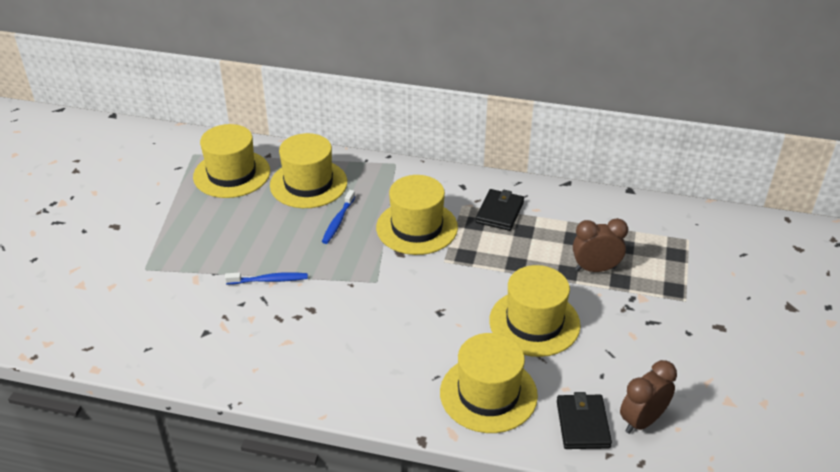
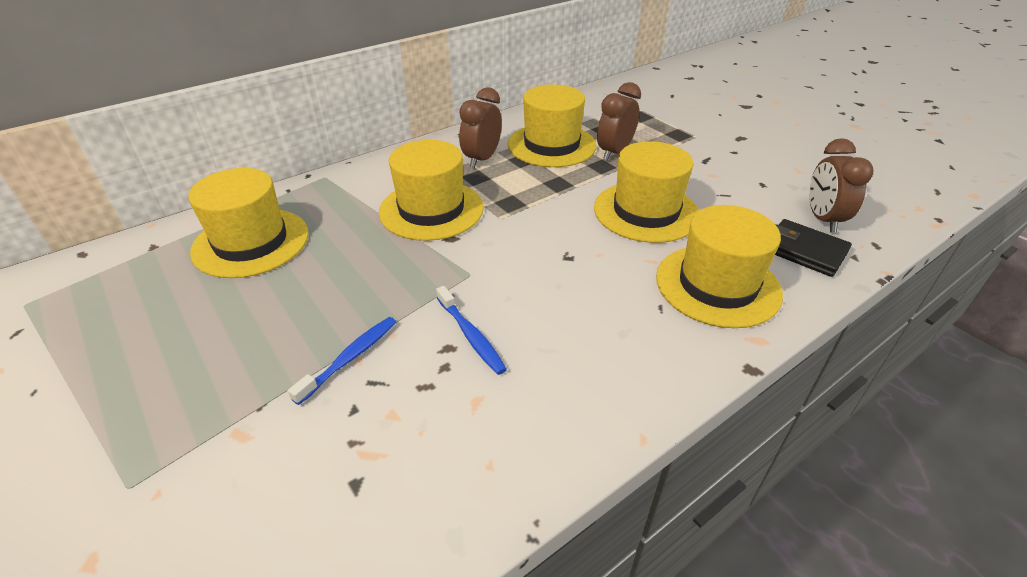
camera: 50 degrees left, 0 degrees up
yellow hat [193,124,270,198] -> yellow hat moved to [508,84,597,167]
blue toothbrush [322,190,355,244] -> blue toothbrush moved to [436,286,507,375]
black wallet [476,189,524,231] -> brown clock [459,87,502,168]

